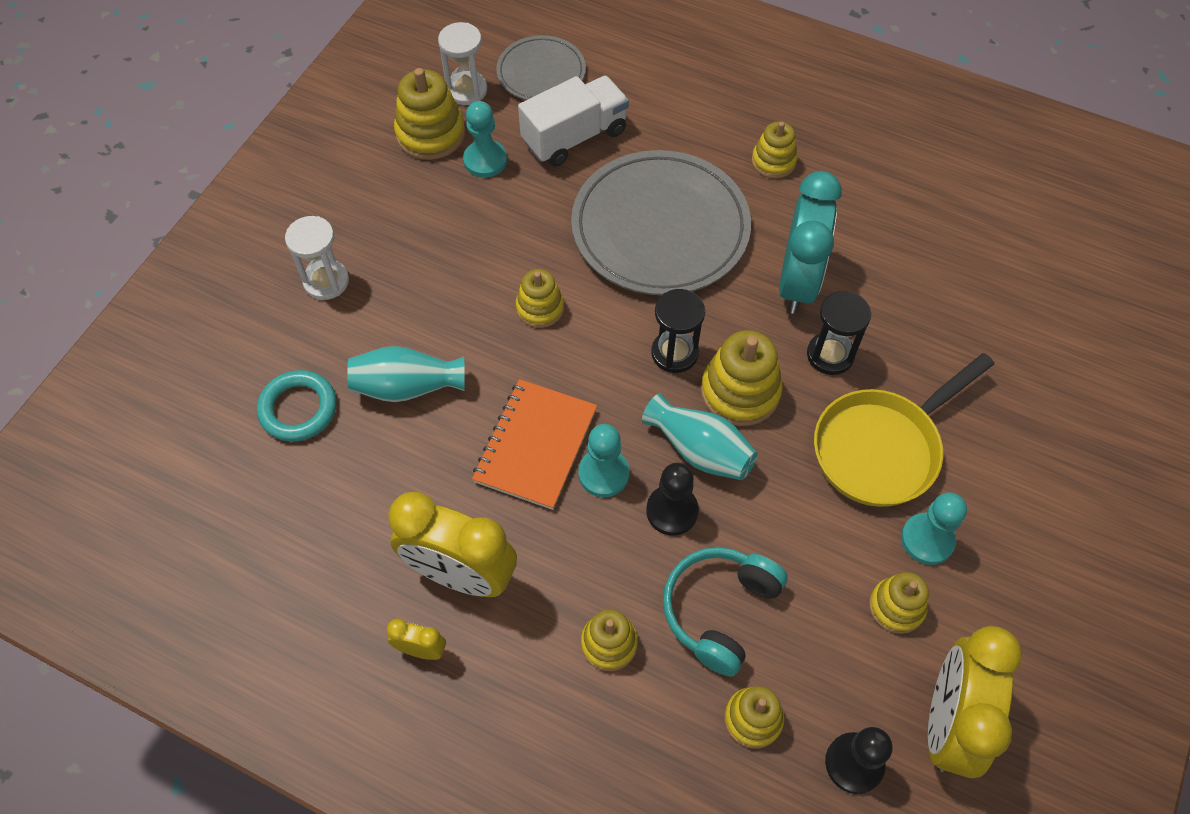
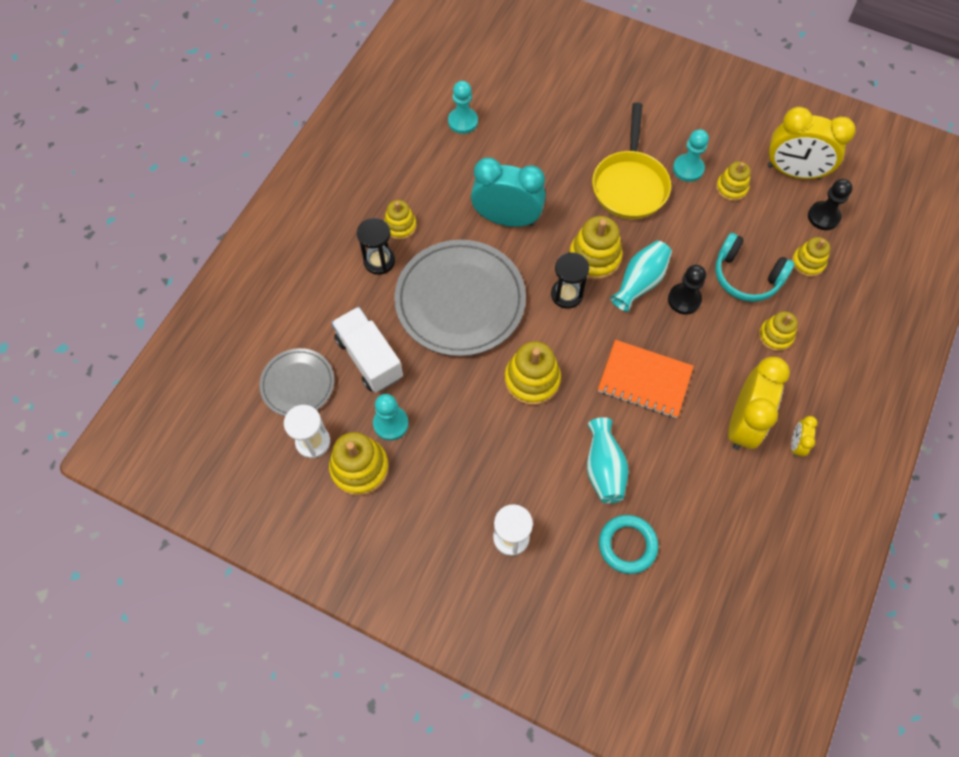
camera: 90 degrees left, 5 degrees up
yellow stacking toy [516,269,564,328] -> yellow stacking toy [505,341,561,405], size x1.58
turquoise pawn [578,424,630,497] -> turquoise pawn moved to [448,81,478,134]
black hourglass [807,291,871,375] -> black hourglass moved to [357,218,395,275]
yellow pan [814,353,994,507] -> yellow pan turned 45 degrees clockwise [592,102,671,220]

